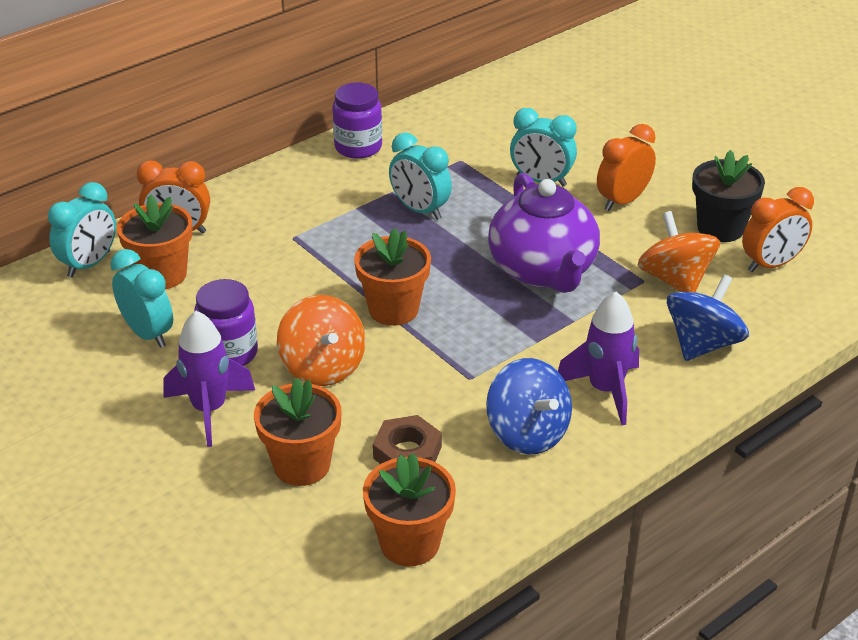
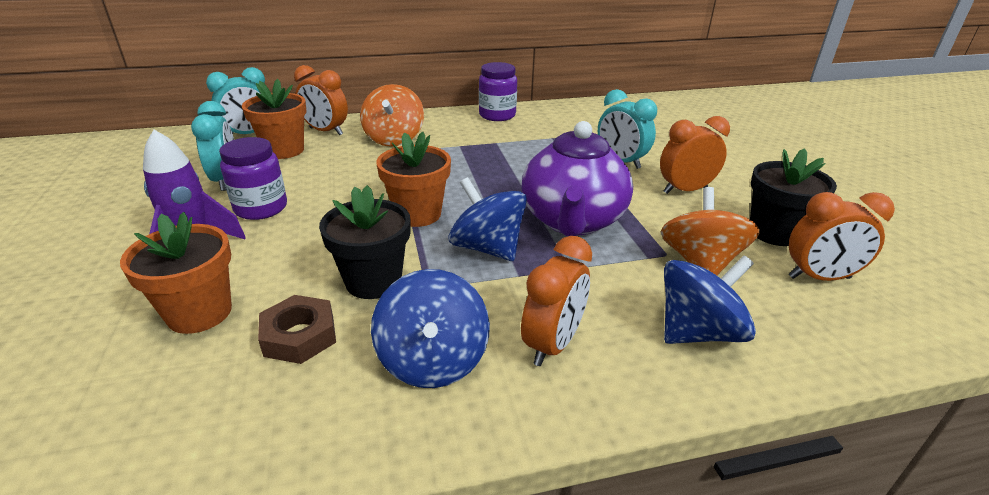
camera: 25 degrees right, 5 degrees down
orange spinning top [277,295,366,386] -> orange spinning top moved to [360,84,424,147]
orange flower pot [363,453,456,566] -> none
turquoise clock [389,132,452,220] -> none
purple rocket [558,292,639,425] -> orange clock [521,236,592,366]
none -> black flower pot [319,185,410,299]
none -> blue spinning top [449,177,527,261]

